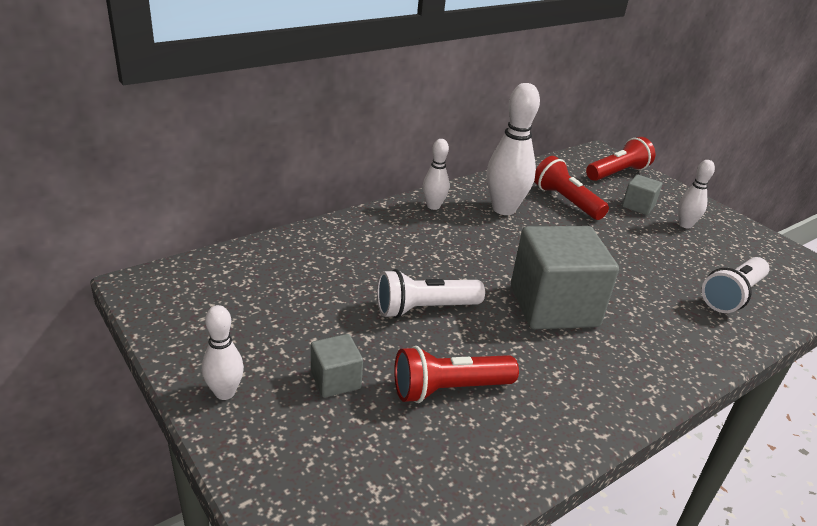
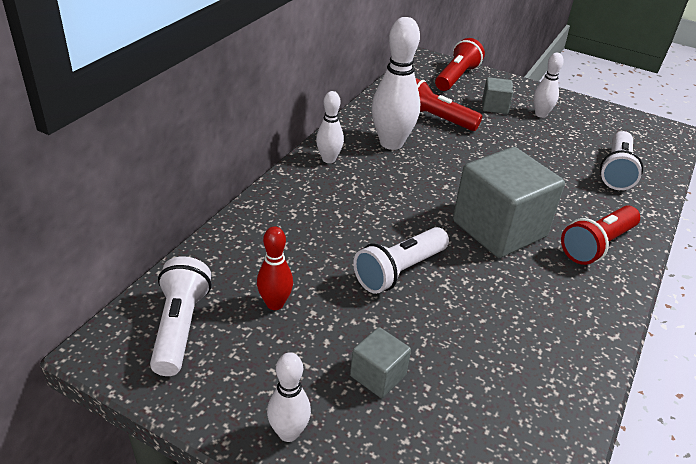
camera: 25 degrees left, 5 degrees up
red flashlight [394,346,519,403] -> red flashlight moved to [561,205,640,265]
none -> white flashlight [150,256,211,376]
none -> red bowling pin [257,226,293,310]

